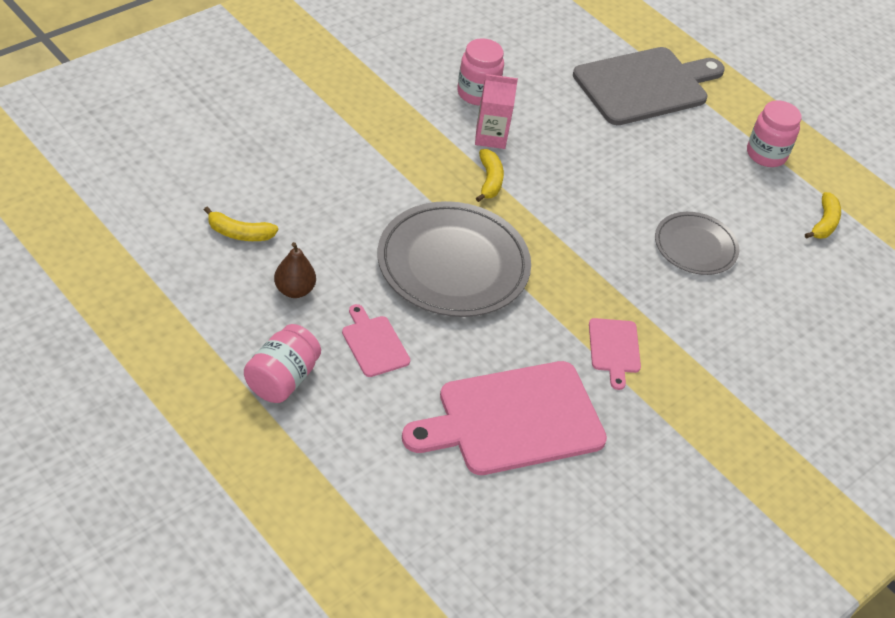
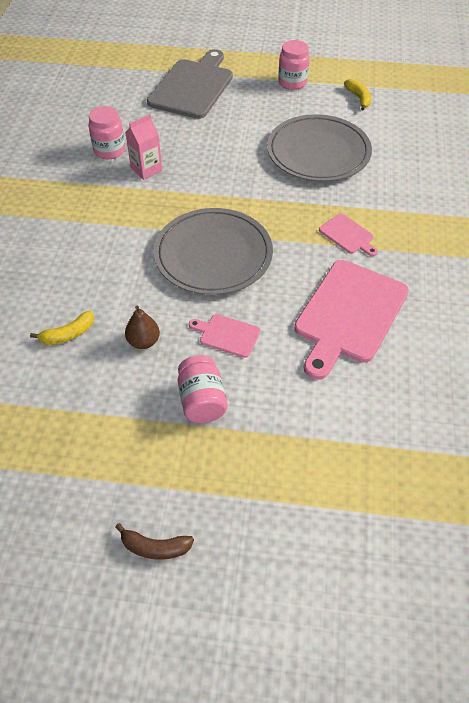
camera: 35 degrees left, 5 degrees up
yellow banana [476,149,504,202] -> none
grey plate [655,212,739,275] -> grey plate [267,114,372,182], size x1.73
none -> brown banana [115,523,194,560]

